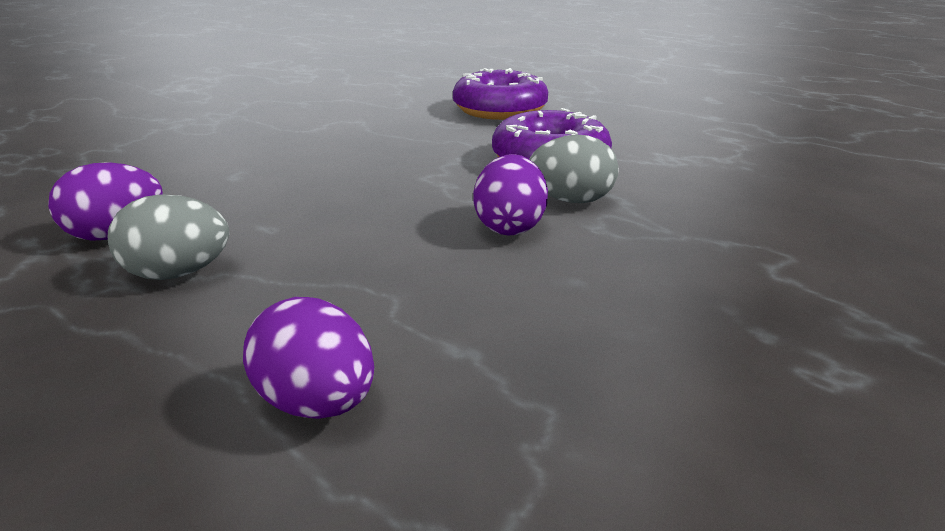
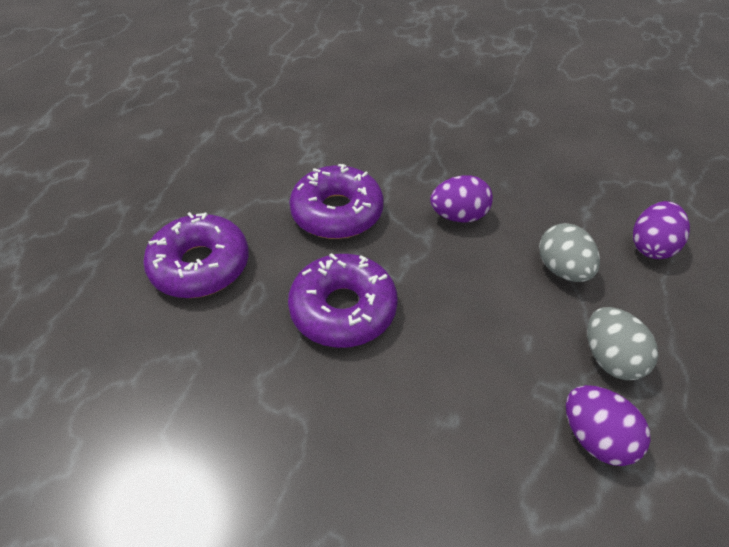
camera: 105 degrees left, 20 degrees up
grey egg [529,134,619,203] -> grey egg moved to [539,223,600,282]
none -> purple donut [288,253,398,348]

